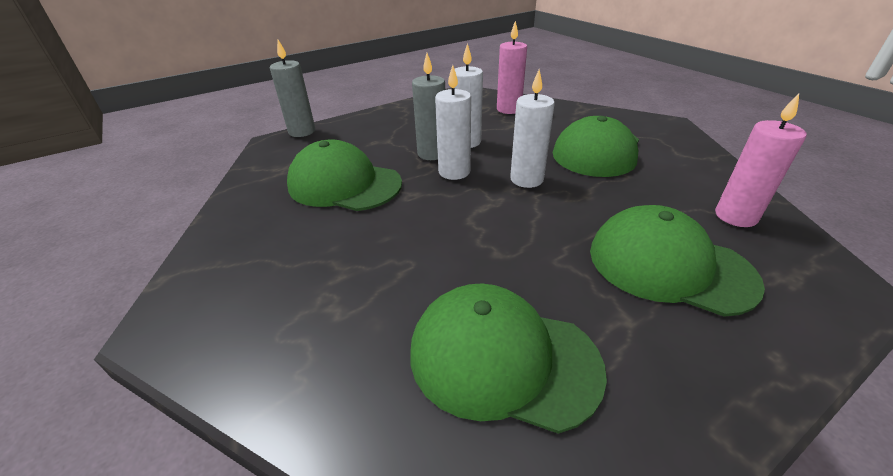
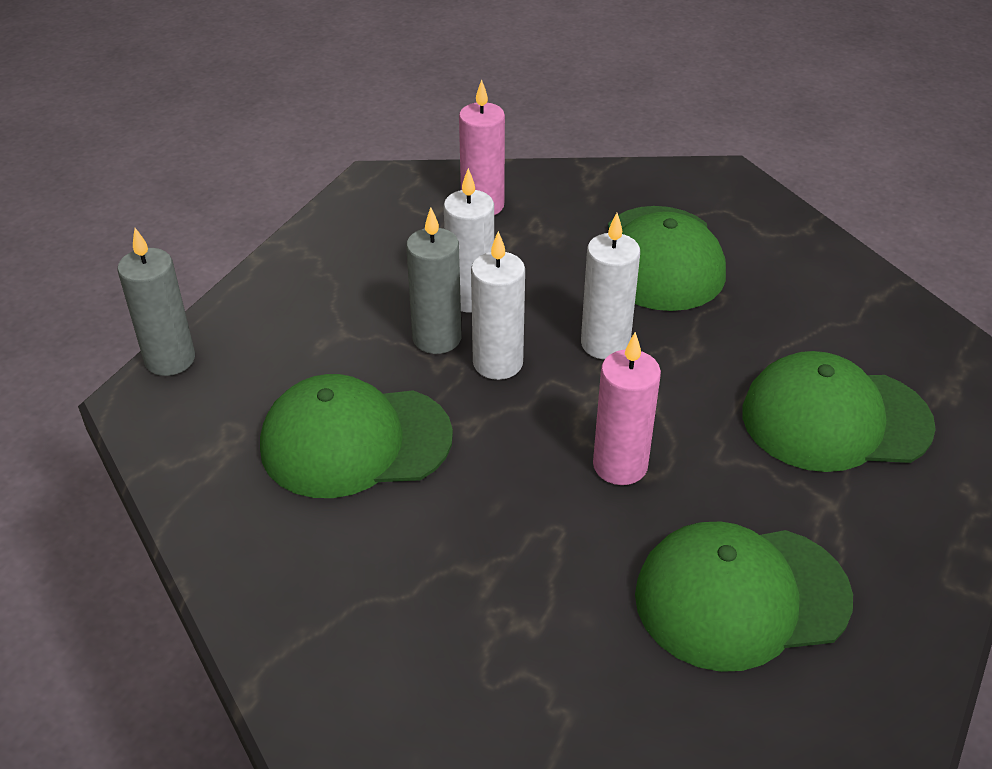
camera: 30 degrees left, 5 degrees up
pink candle [715,93,807,227] -> pink candle moved to [593,332,661,485]

